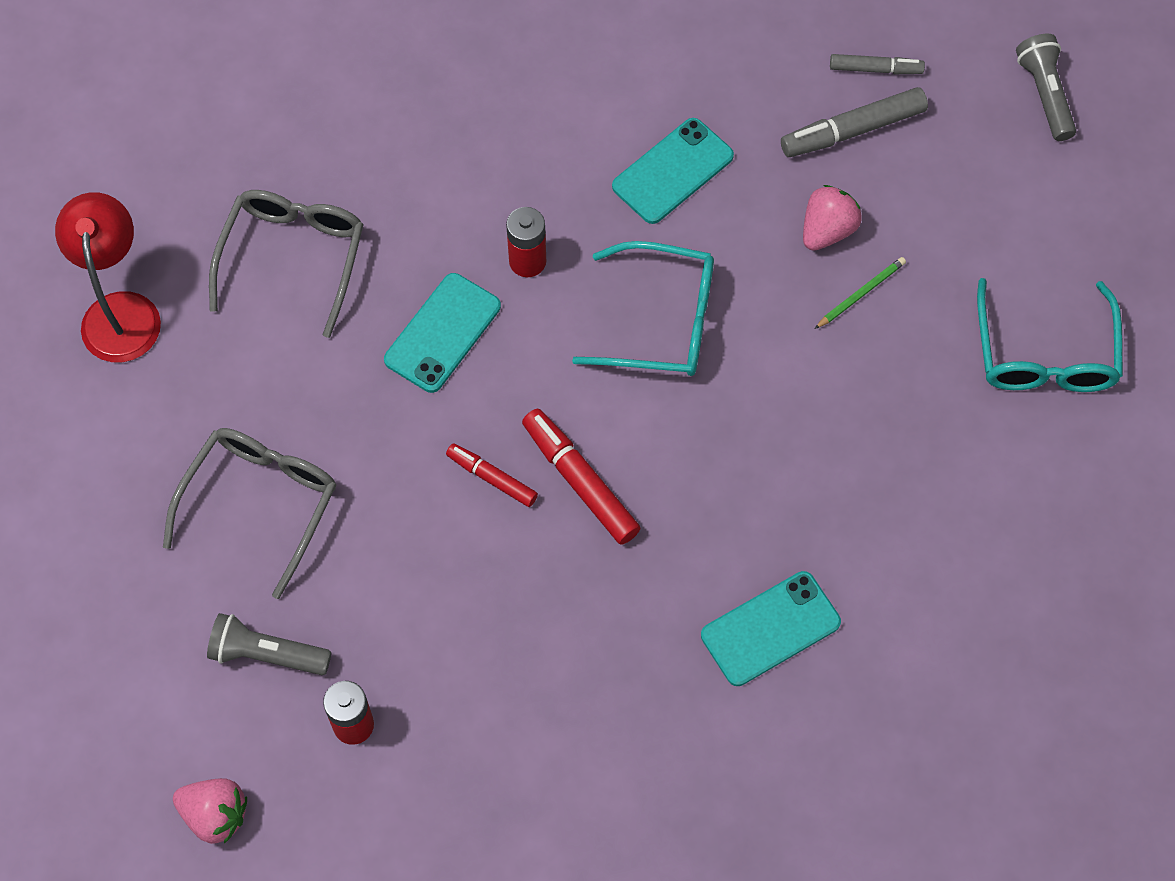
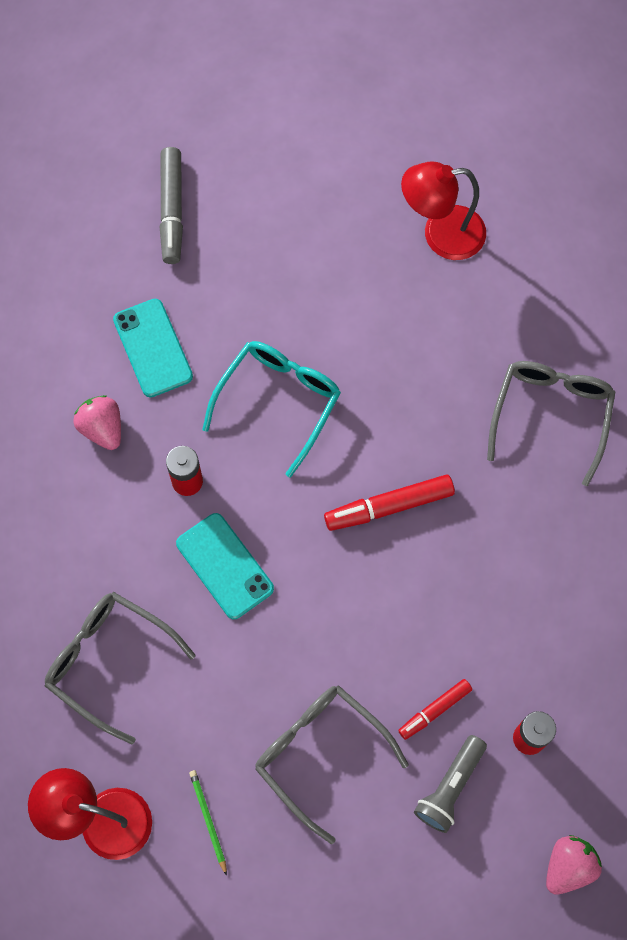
camera: 70 degrees left, 5 degrees up
red marker [446,443,538,507] -> red marker moved to [398,679,472,740]
turquoise phone [701,571,841,686] -> grey glasses [487,361,615,486]
pink strawberry [803,185,862,251] -> pink strawberry moved to [73,395,121,450]
green pencil [815,257,906,329] -> green pencil moved to [189,770,227,876]
grey marker [830,54,925,74] -> none
turquoise glasses [977,278,1123,392] -> none
grey flashlight [1016,34,1076,141] -> none
none -> red lamp [401,162,486,260]

